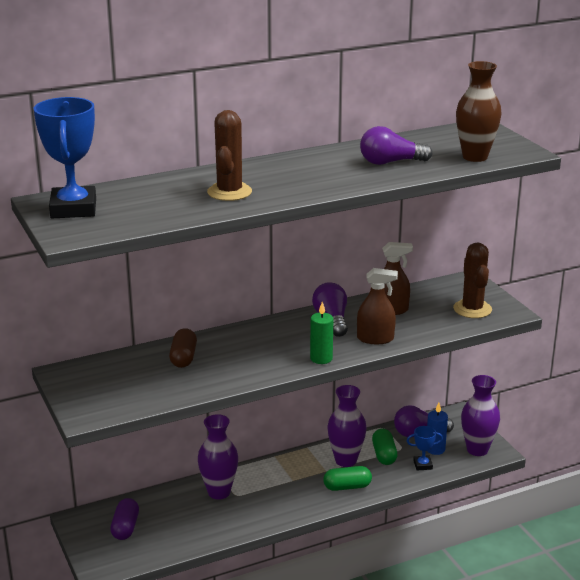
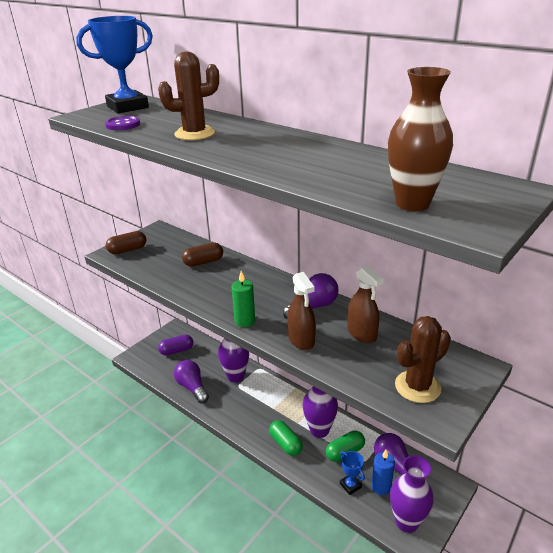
camera: 65 degrees right, 5 degrees up
purple light bulb [360,126,432,165] -> purple light bulb moved to [174,360,209,403]
none -> purple button [105,116,140,130]
none -> brown capsule [106,231,147,254]

